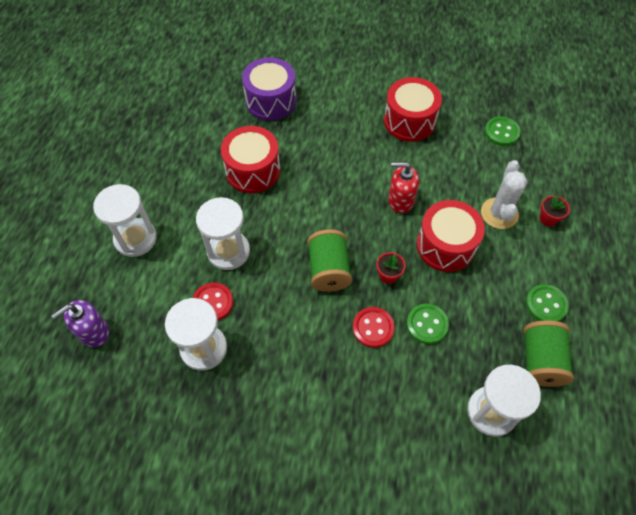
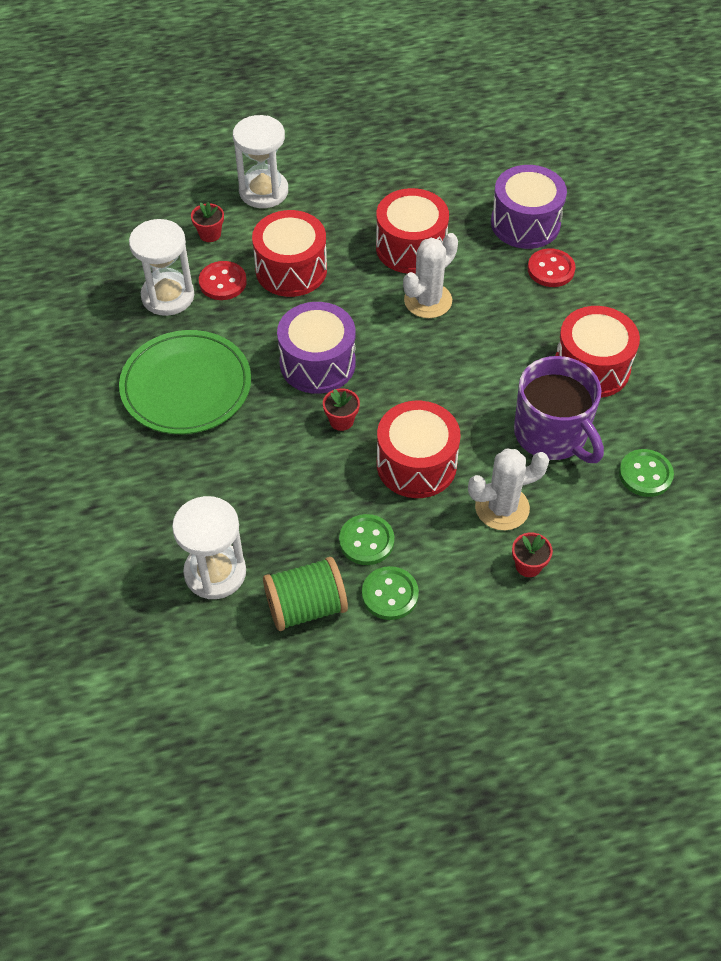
camera: 65 degrees right, 5 degrees down
purple soap dispenser [51,300,109,347] -> none
white hourglass [196,197,250,270] -> red drum [252,210,327,297]
green spool [307,229,352,292] -> purple drum [277,302,356,394]
red button [353,307,395,348] -> red button moved to [528,248,576,287]
red soap dispenser [388,162,419,213] -> none
green button [407,304,449,344] -> green button moved to [339,514,394,565]
none -> green plate [119,330,251,434]
none -> red flower pot [191,202,224,242]
none -> white cactus [403,233,458,318]
none -> purple mug [514,356,604,463]

